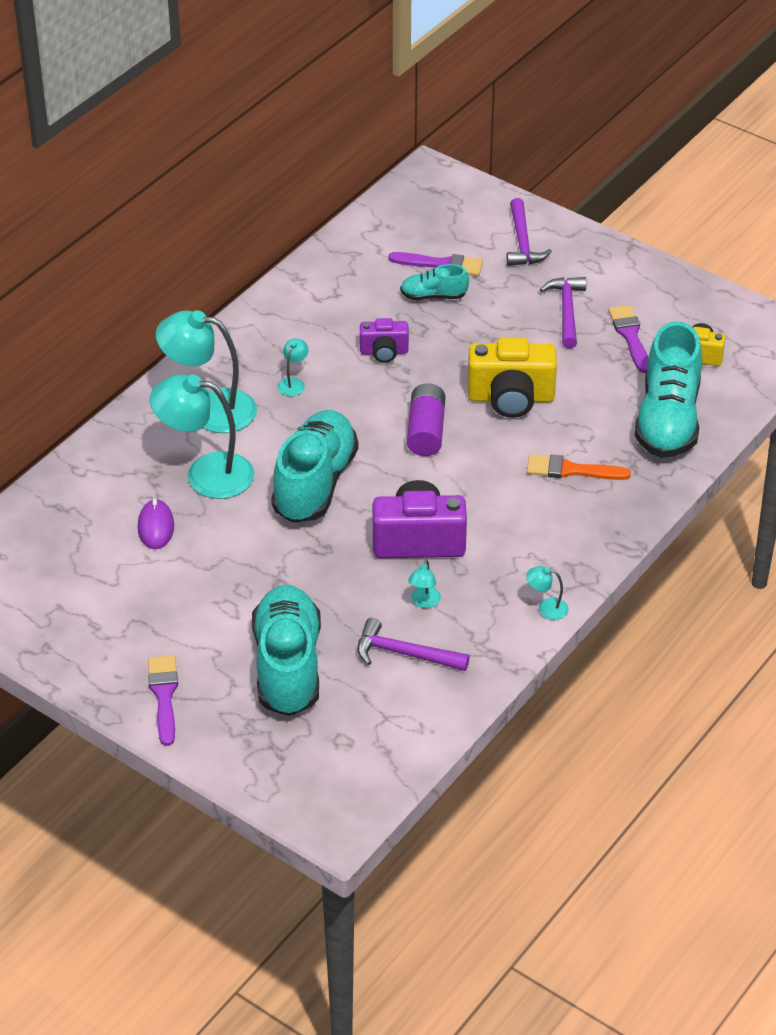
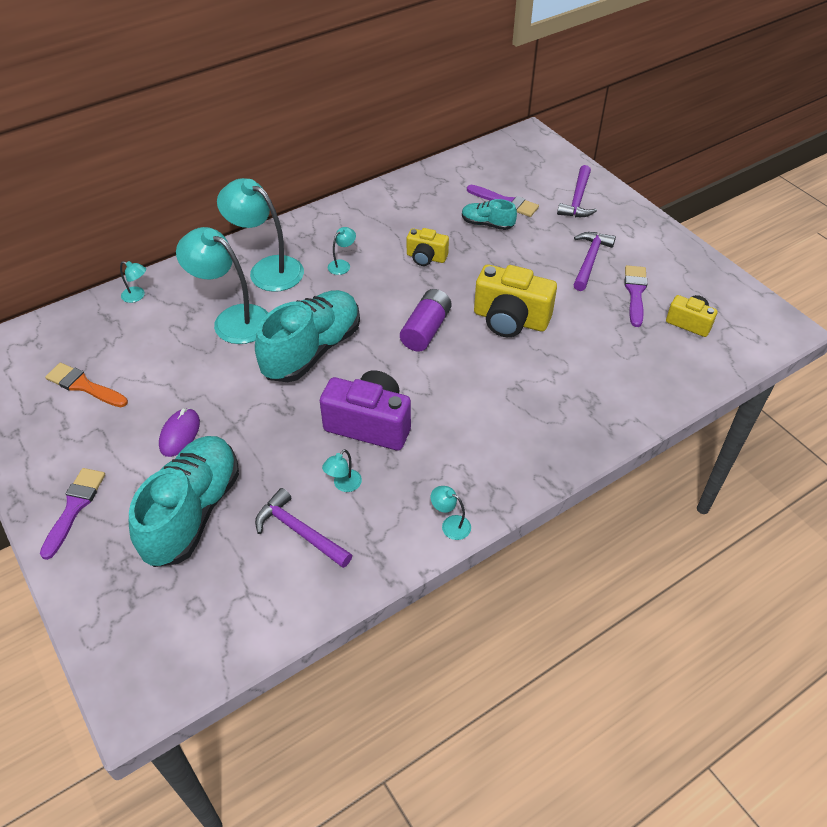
camera: 20 degrees right, 5 degrees up
purple mouse [138,498,174,549] -> purple mouse moved to [159,408,200,457]
purple camera [360,318,409,363] -> yellow camera [407,228,449,266]
orange brush [527,454,631,480] -> orange brush moved to [45,363,128,407]
turquoise shoe [634,321,702,458] -> none
none -> turquoise lamp [120,261,146,303]

